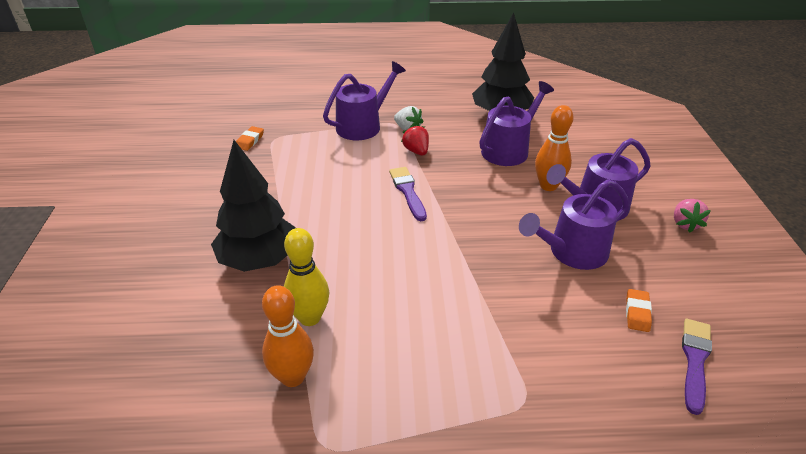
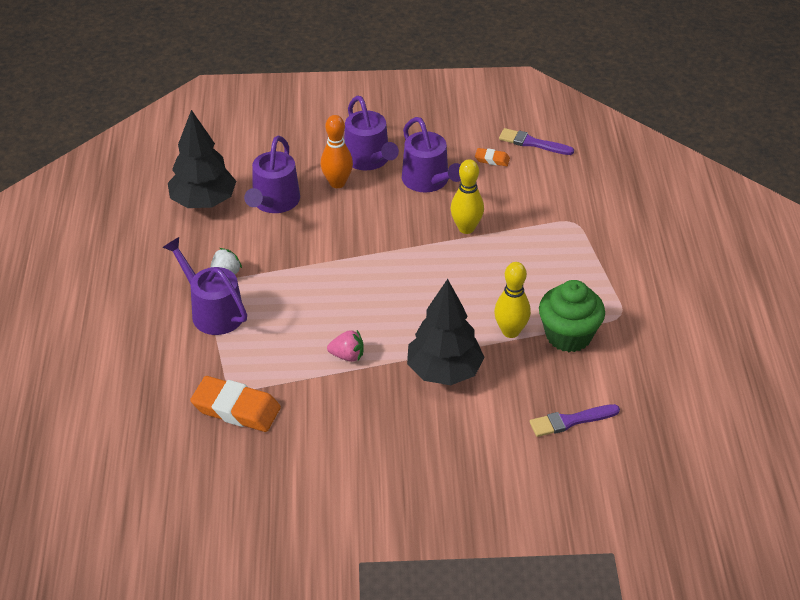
camera: 90 degrees left, 5 degrees up
orange eraser [236,126,264,151] -> orange eraser [190,376,281,432], size x2.05
orange bowling pin [262,285,314,387] -> green cupcake [539,280,605,352]
purple brush [389,167,427,221] -> purple brush moved to [530,404,620,437]
red strawberry [401,124,429,156] -> none
purple watering can [479,81,554,166] -> purple watering can turned 120 degrees counterclockwise [244,136,300,213]
pink strawberry [674,199,711,233] -> pink strawberry moved to [327,330,364,362]
none -> yellow bowling pin [451,159,484,234]

